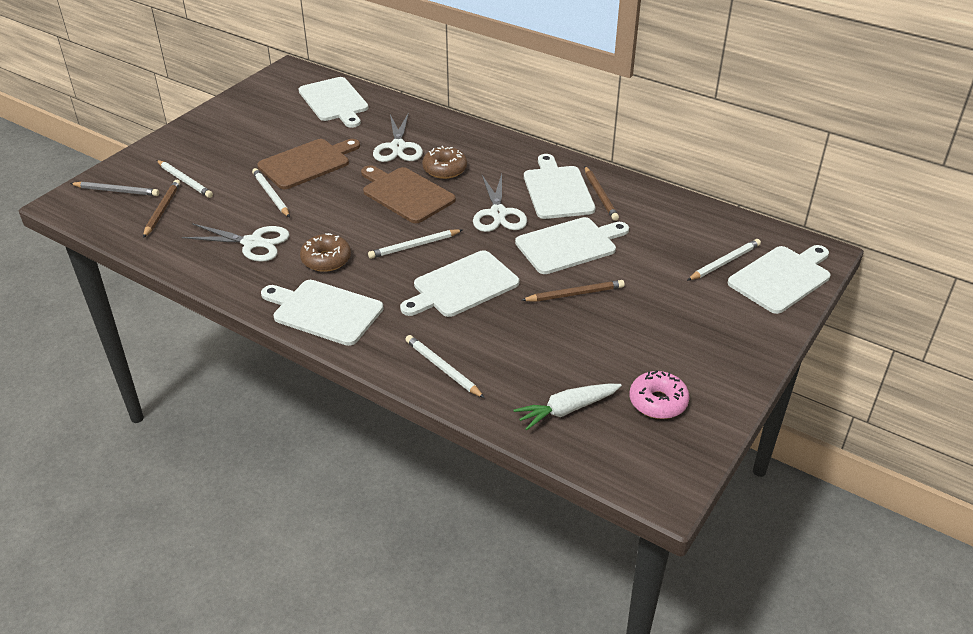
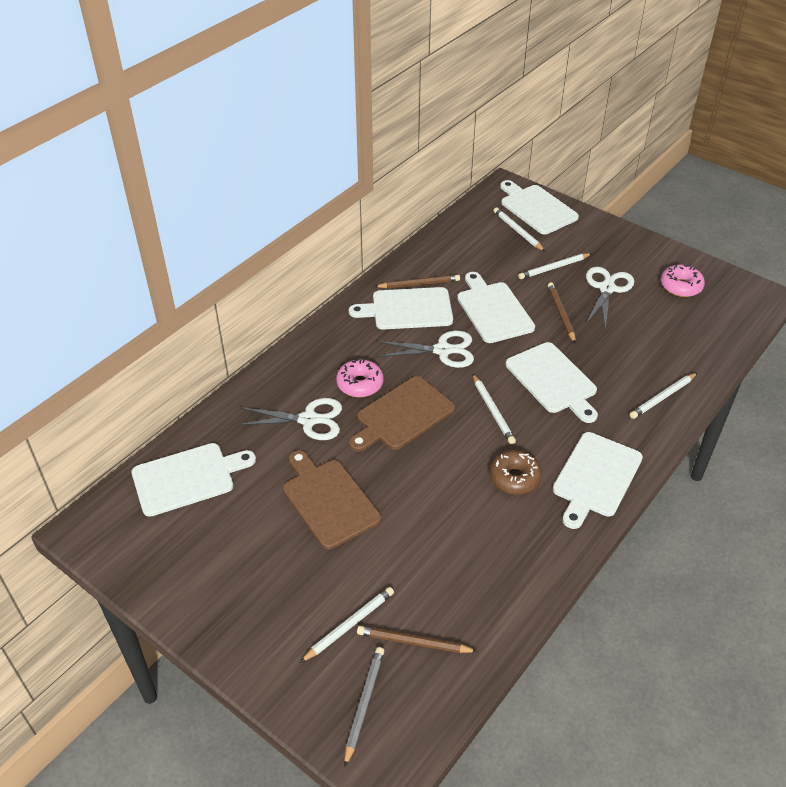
camera: 85 degrees left, 5 degrees up
white scissors [182,223,290,262] -> white scissors moved to [586,267,634,330]
white pencil [252,168,290,217] -> white pencil moved to [518,253,592,279]
brown donut [422,146,467,179] -> pink donut [336,359,384,397]
white carrot [514,384,622,430] -> none

